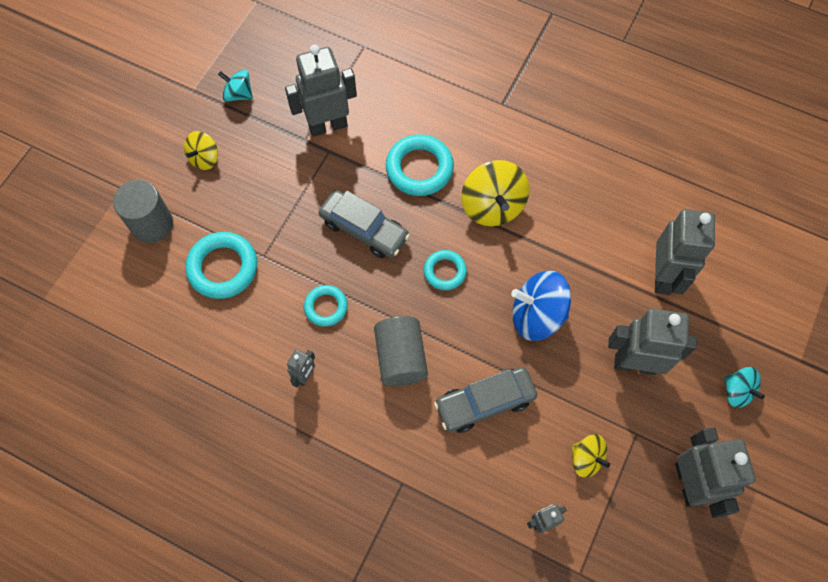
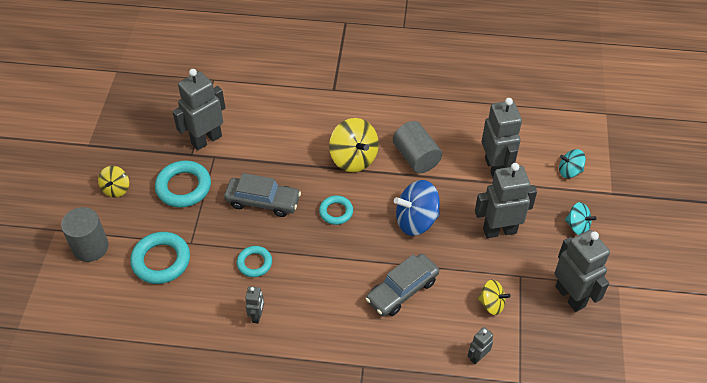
camera: 20 degrees left, 15 degrees down
turquoise spinning top [218,70,253,102] -> turquoise spinning top moved to [559,149,586,178]
grey cylinder [374,316,428,386] -> grey cylinder moved to [393,121,442,173]
turquoise ring [386,134,454,196] -> turquoise ring moved to [155,160,211,208]

